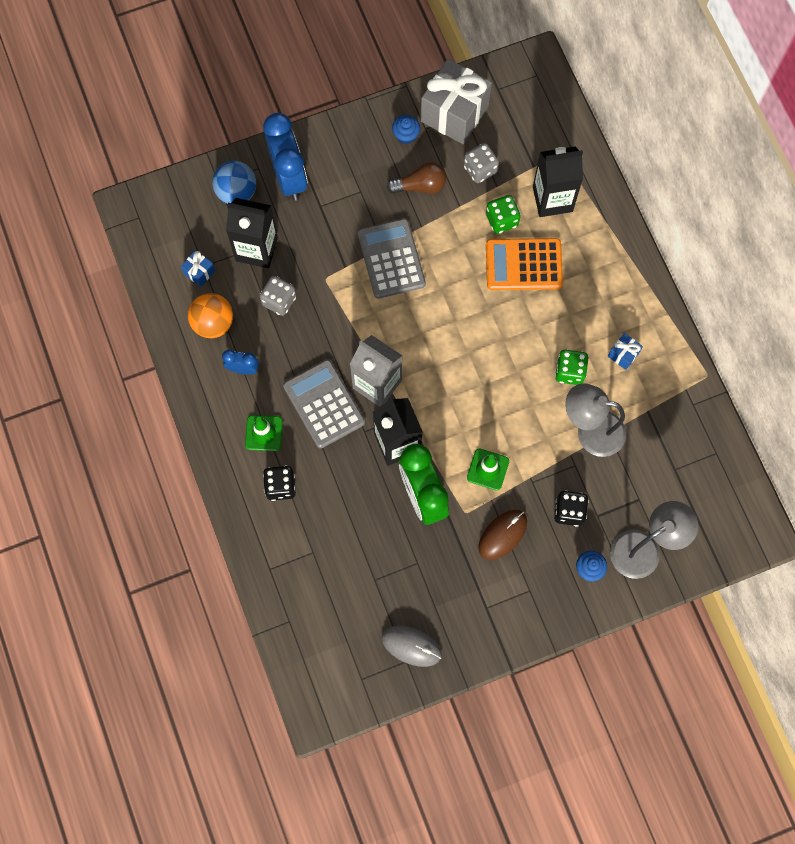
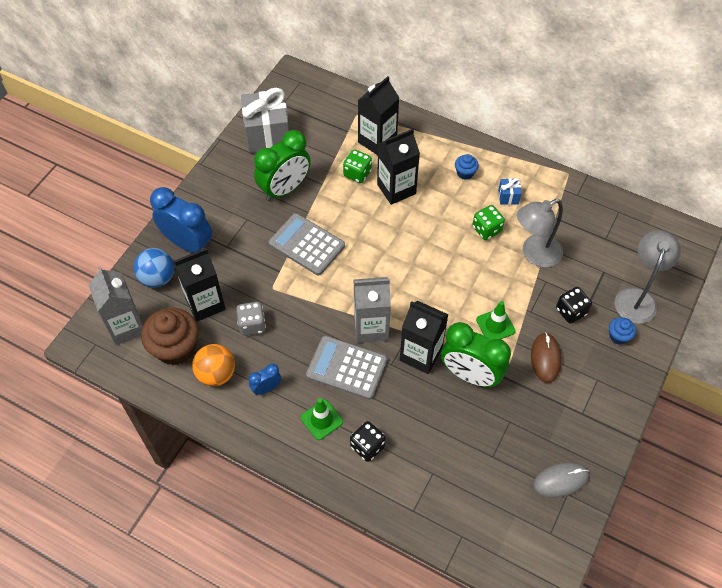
camera: 40 degrees left, 15 degrees down
blue gift [181,250,215,287] -> brown cupcake [141,308,199,365]
brown light bulb [387,162,446,194] -> green clock [254,130,311,201]
blue cupcake [392,115,420,145] -> blue cupcake moved to [455,154,479,180]
grey dice [464,143,499,183] -> none
orange calculator [486,238,563,290] -> black carton [377,129,420,205]
none -> grey carton [88,266,143,345]

